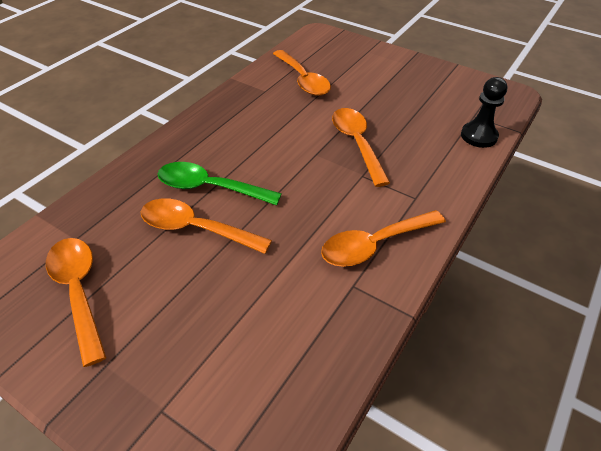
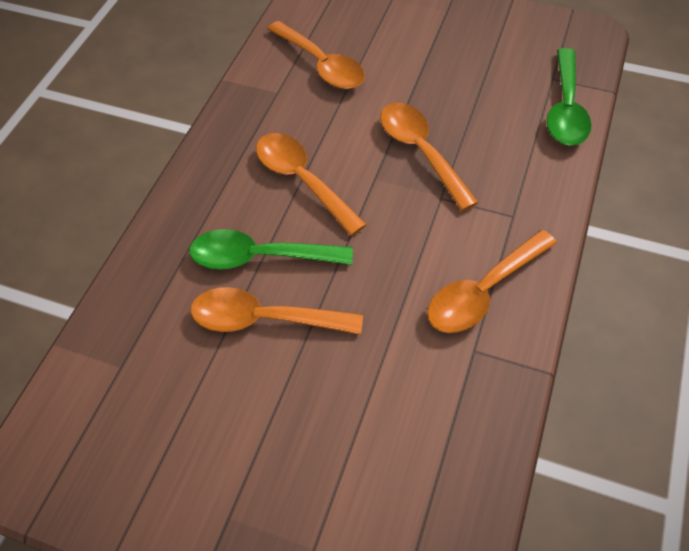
camera: 10 degrees left, 10 degrees up
orange spoon [46,238,107,367] -> orange spoon moved to [256,133,367,236]
black pawn [461,77,507,148] -> green spoon [547,48,591,146]

